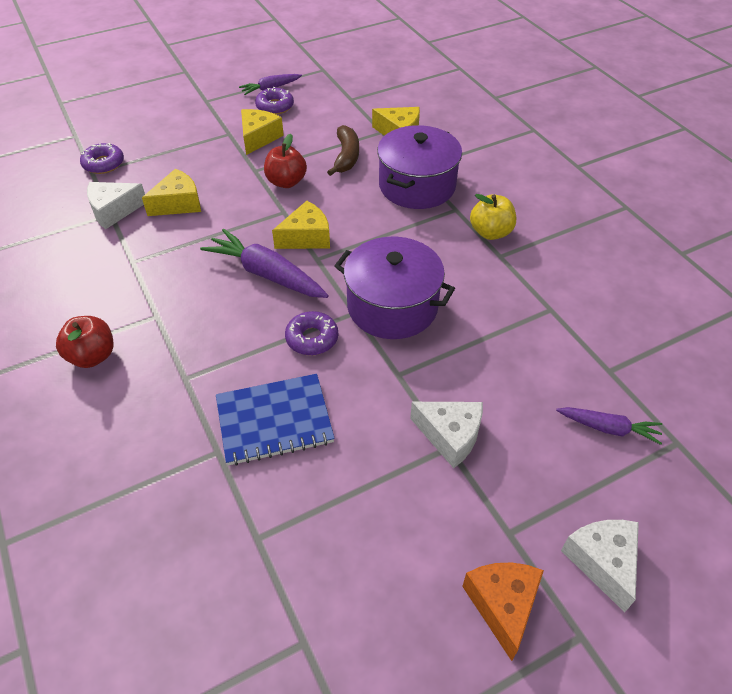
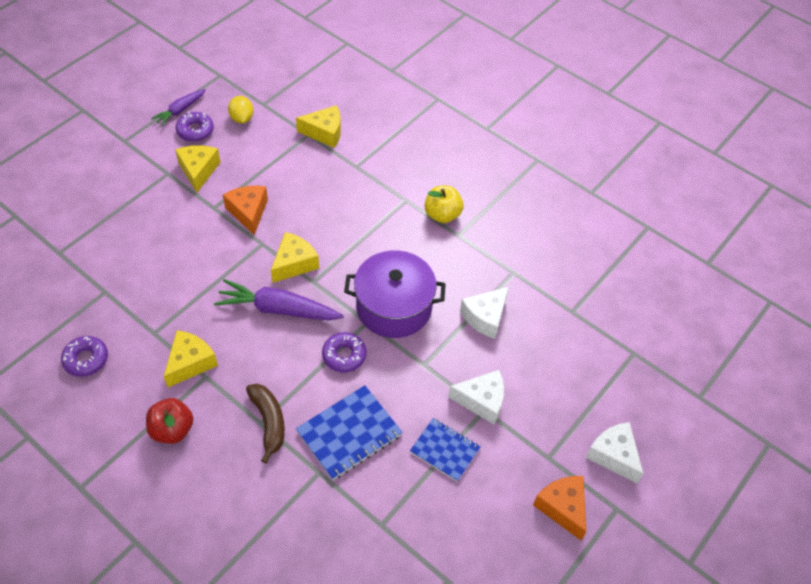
camera: 25 degrees left, 5 degrees up
purple donut [80,143,124,174] -> purple donut moved to [61,336,108,377]
white cheese [87,182,145,229] -> white cheese moved to [460,287,509,339]
yellow cheese [142,168,201,216] -> yellow cheese moved to [164,330,218,387]
red apple [264,134,307,188] -> orange cheese [223,186,268,235]
brown banana [327,125,359,176] -> brown banana moved to [246,384,285,463]
purple pot [377,125,462,209] -> none
purple carrot [556,407,662,445] -> none
none -> yellow lemon [228,96,254,123]
none -> blue notebook [410,418,480,482]

